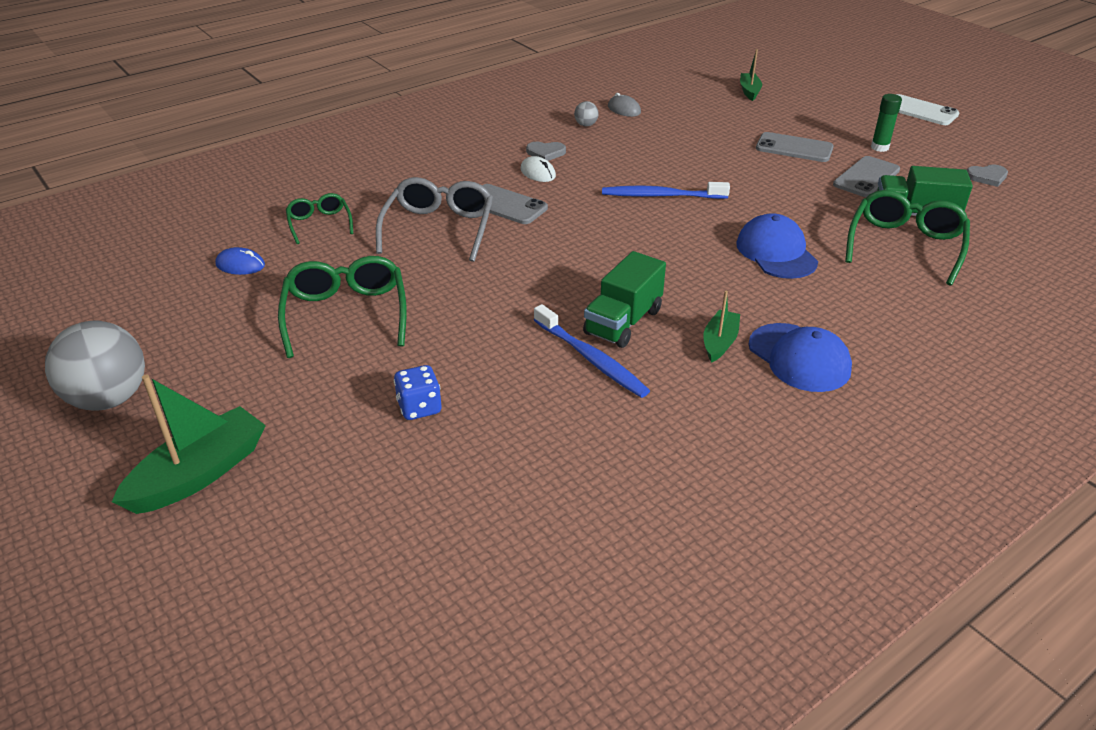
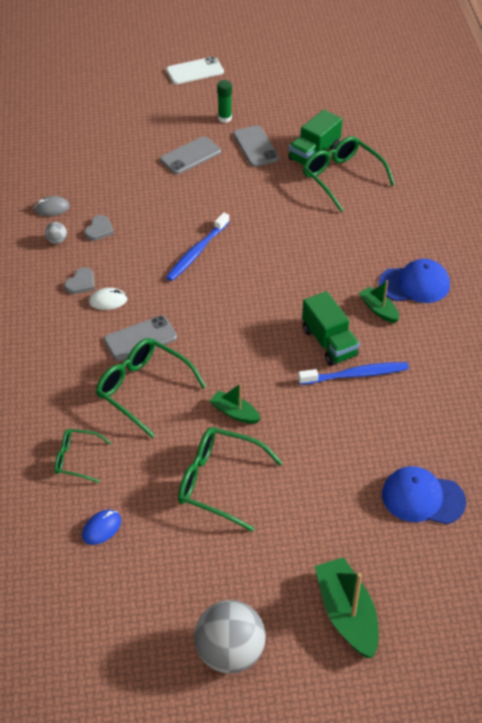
camera: 60 degrees left, 10 degrees up
grey glasses [376,177,493,262] -> green glasses [96,338,206,438]
blue dice [394,365,441,420] -> none
blue cap [736,213,818,279] -> blue cap moved to [382,466,466,524]
green boat [740,49,762,101] -> green boat moved to [210,383,261,424]
grey heart [967,165,1008,187] -> grey heart moved to [84,215,114,241]

